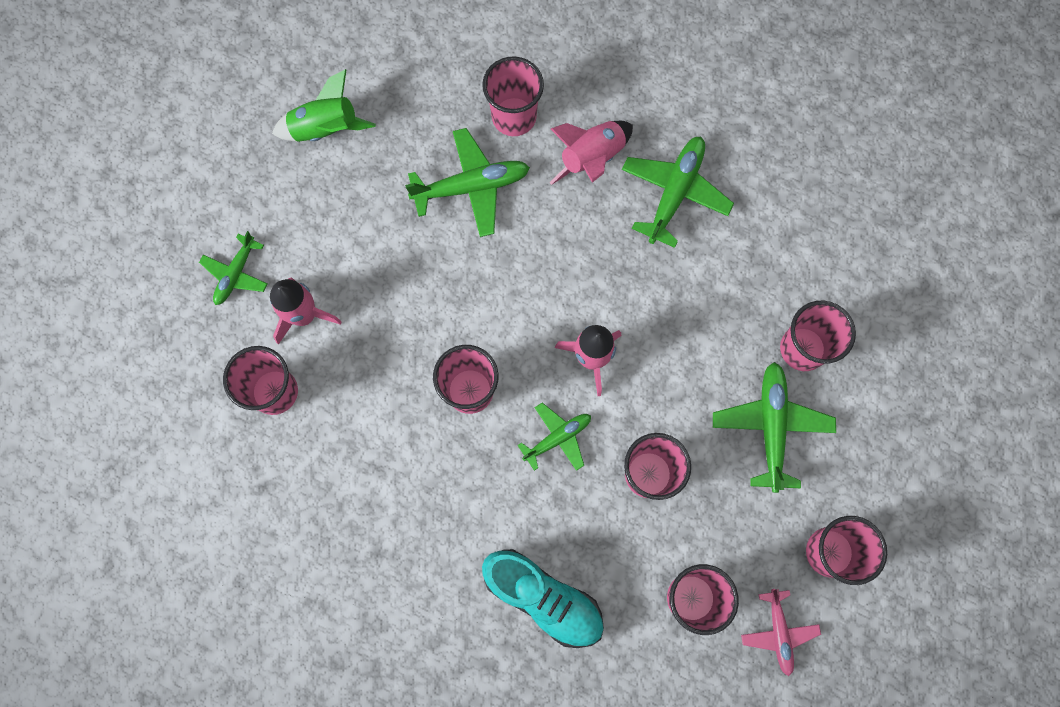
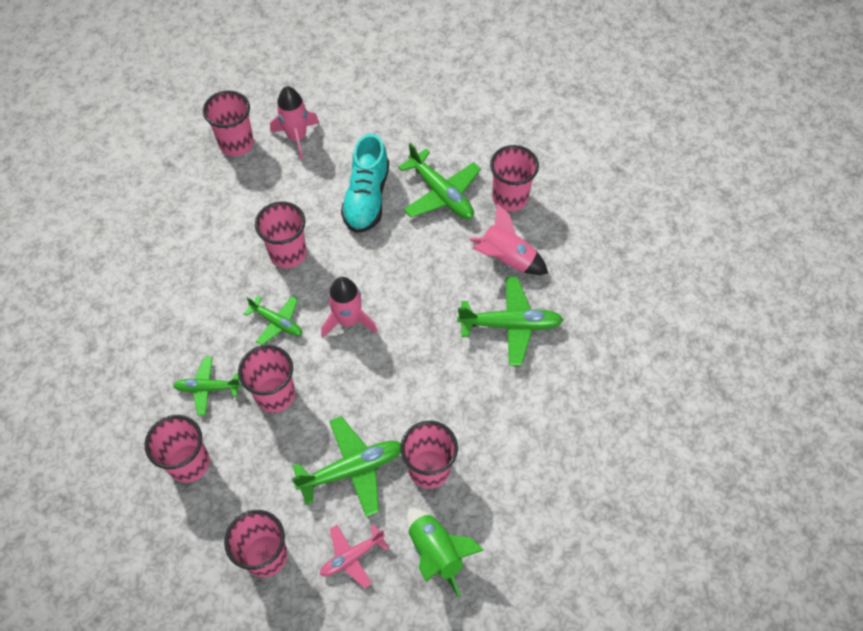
camera: 65 degrees right, 15 degrees down
green plane [199,231,268,305] -> green plane moved to [173,357,241,416]
green rocket [272,69,376,142] -> green rocket moved to [407,508,484,598]
turquoise shoe [482,549,604,648] -> turquoise shoe moved to [341,133,389,233]
pink plane [741,589,821,676] -> pink plane moved to [320,524,389,588]

